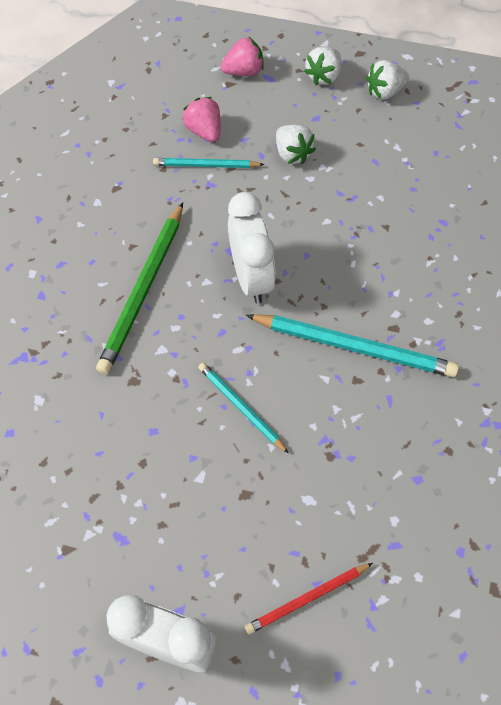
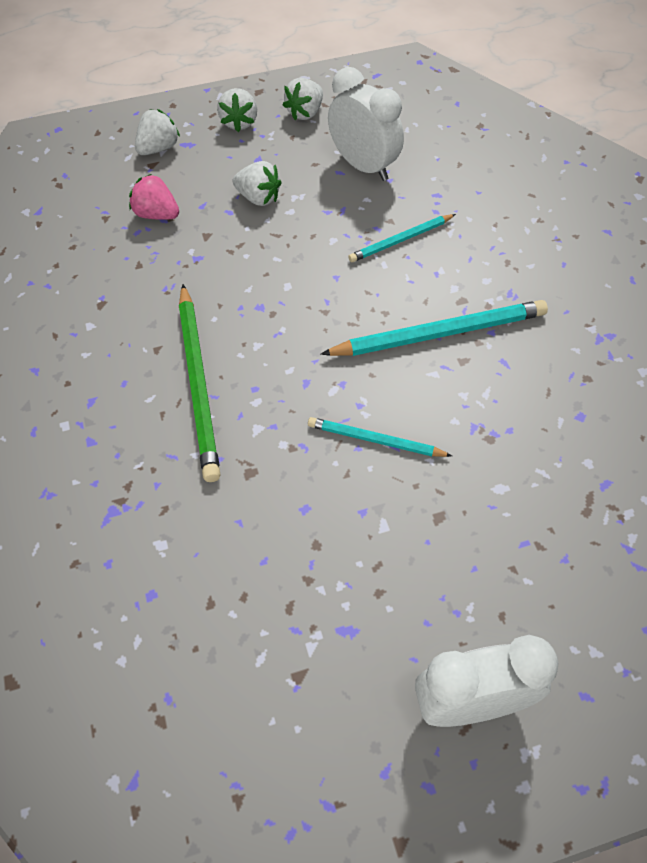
camera: 30 degrees left, 5 degrees down
turquoise pencil [153,158,265,168] -> turquoise pencil moved to [348,214,456,262]
pink strawberry [221,36,264,76] -> white strawberry [135,109,180,155]
white clock [228,192,276,304] -> white clock moved to [328,67,404,181]
red pencil [245,563,373,634] -> none

